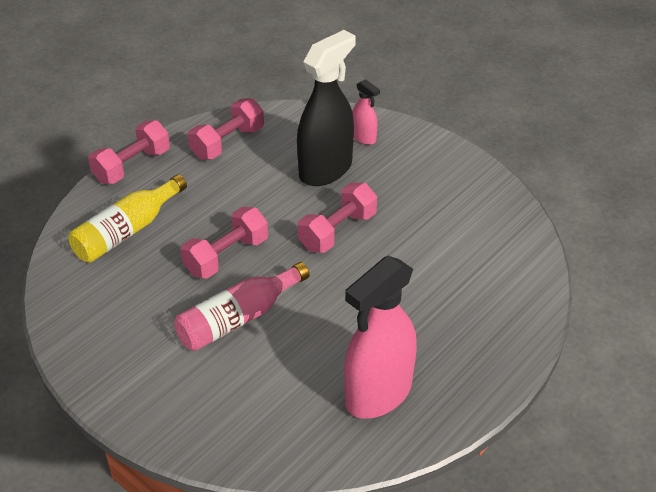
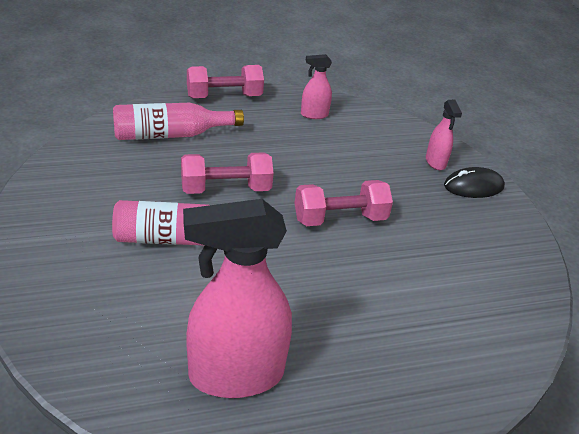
camera: 30 degrees right, 5 degrees down
yellow bottle [68,174,187,263] -> pink bottle [113,103,244,140]
pink dumbbell [188,98,264,160] -> pink spray bottle [301,54,332,119]
black spray bottle [297,30,356,186] -> none
none -> black mouse [444,167,505,198]

